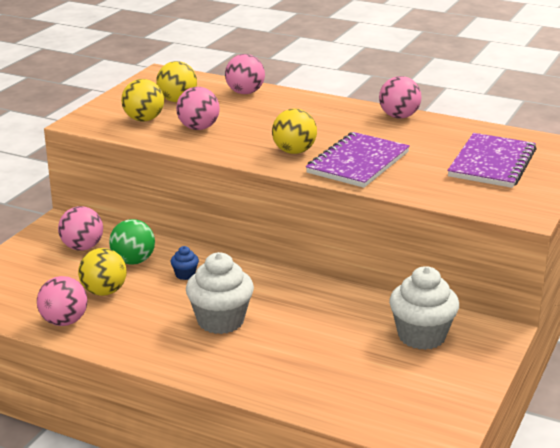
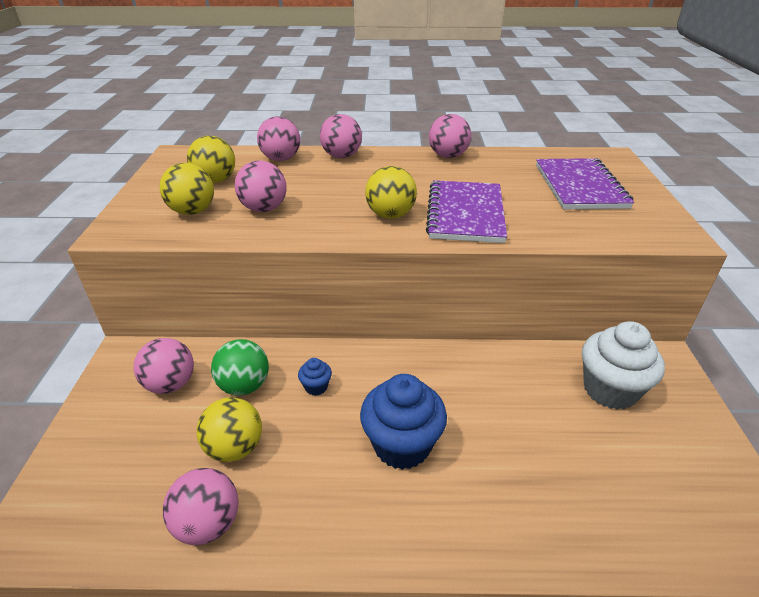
camera: 25 degrees left, 10 degrees up
white cupcake [186,252,254,334] -> blue cupcake [360,374,447,470]
none -> pink ball [320,114,362,158]

